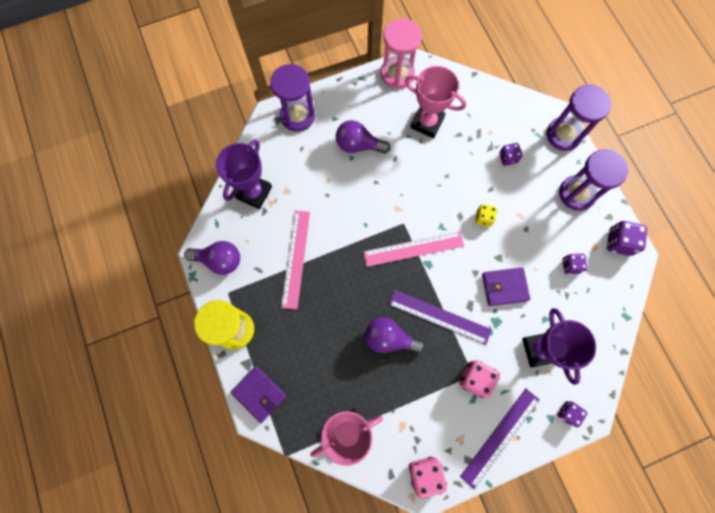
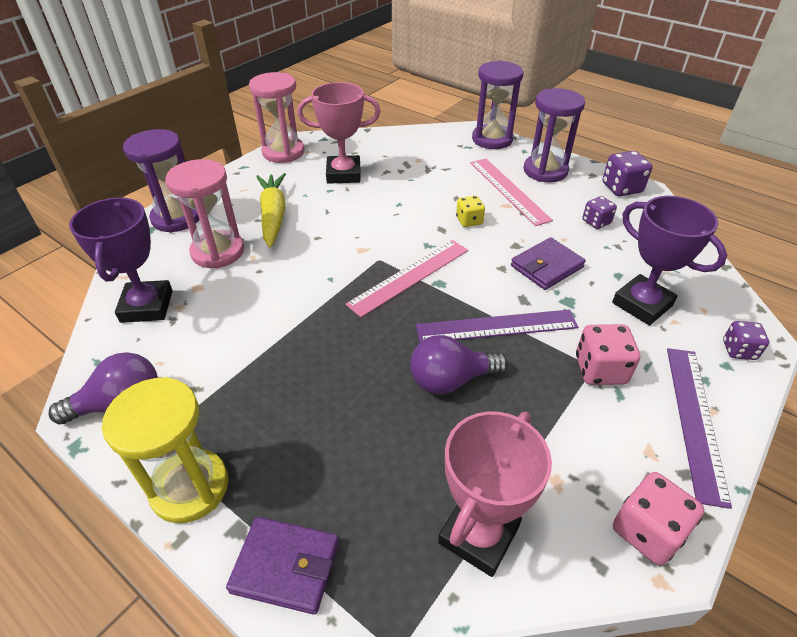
camera: 30 degrees left, 30 degrees down
pink ruler [281,211,310,310] -> pink ruler moved to [470,158,553,226]
purple light bulb [336,120,390,154] -> yellow carrot [256,173,286,248]
purple dice [499,143,522,166] -> none
none -> pink hourglass [165,159,244,268]

